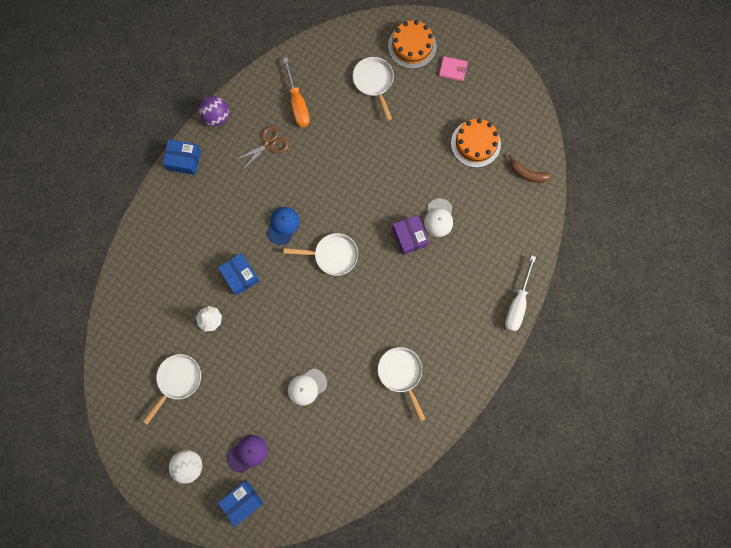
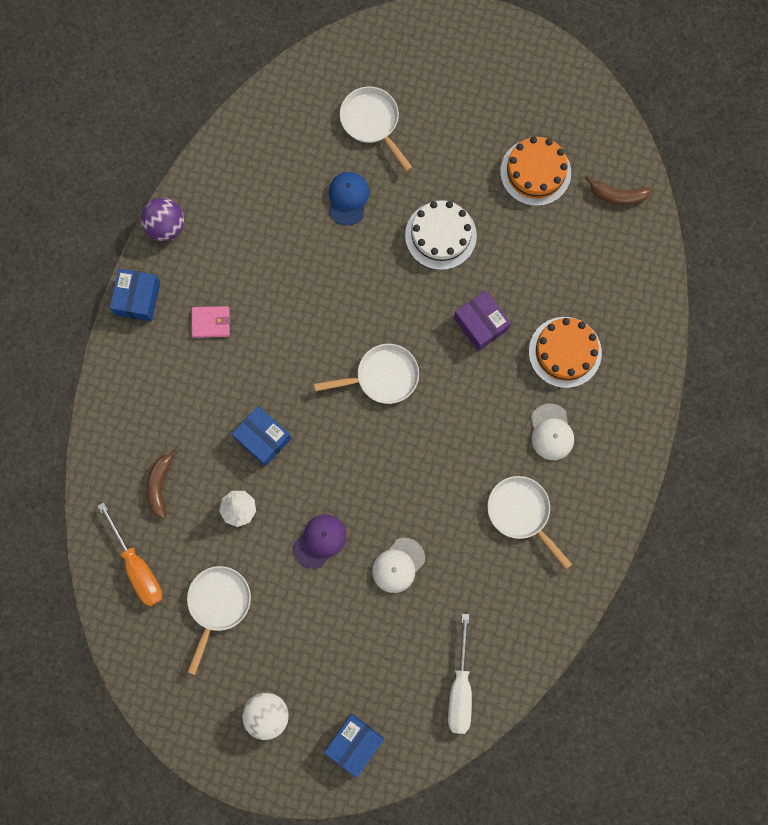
camera: 15 degrees left, 0 degrees up
blue box [162,139,201,175] -> blue box turned 75 degrees counterclockwise [110,268,160,321]
purple cap [227,435,268,473] -> purple cap moved to [293,514,347,569]
brown scissors [233,125,289,171] -> none
blue cap [267,207,300,245] -> blue cap moved to [329,172,369,225]
orange screwdriver [283,57,310,127] -> orange screwdriver moved to [98,502,162,606]
orange cake [388,20,437,69] -> orange cake moved to [529,317,602,388]
white cap [424,198,453,237] -> white cap moved to [531,403,574,460]
pink wallet [439,56,468,81] -> pink wallet moved to [192,306,230,338]
white screwdriver [505,255,536,332] -> white screwdriver moved to [448,614,472,734]
none -> brown banana [146,449,178,519]
none -> white cake [405,200,477,270]

